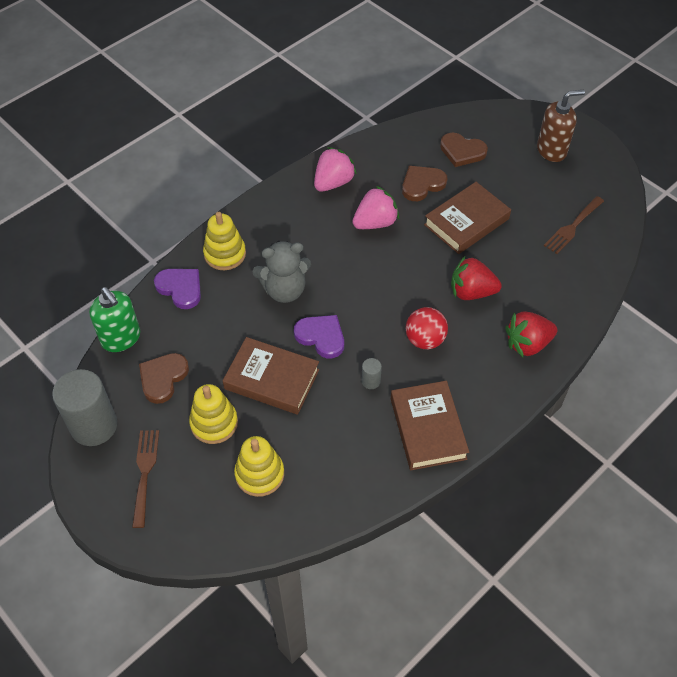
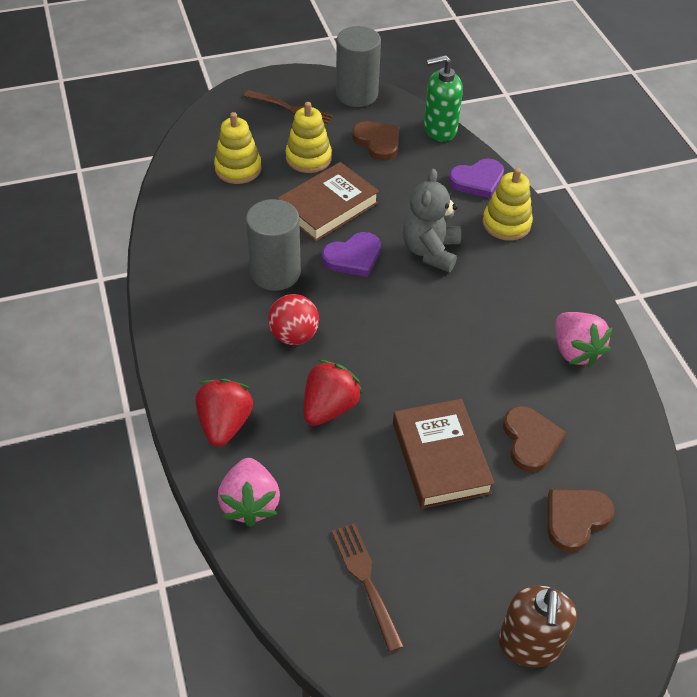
camera: 115 degrees right, 5 degrees down
pink strawberry [352,186,399,229] -> pink strawberry moved to [218,458,280,527]
grey cylinder [361,358,382,389] -> grey cylinder [246,199,301,291], size x2.37
brown book [391,381,469,470] -> none

